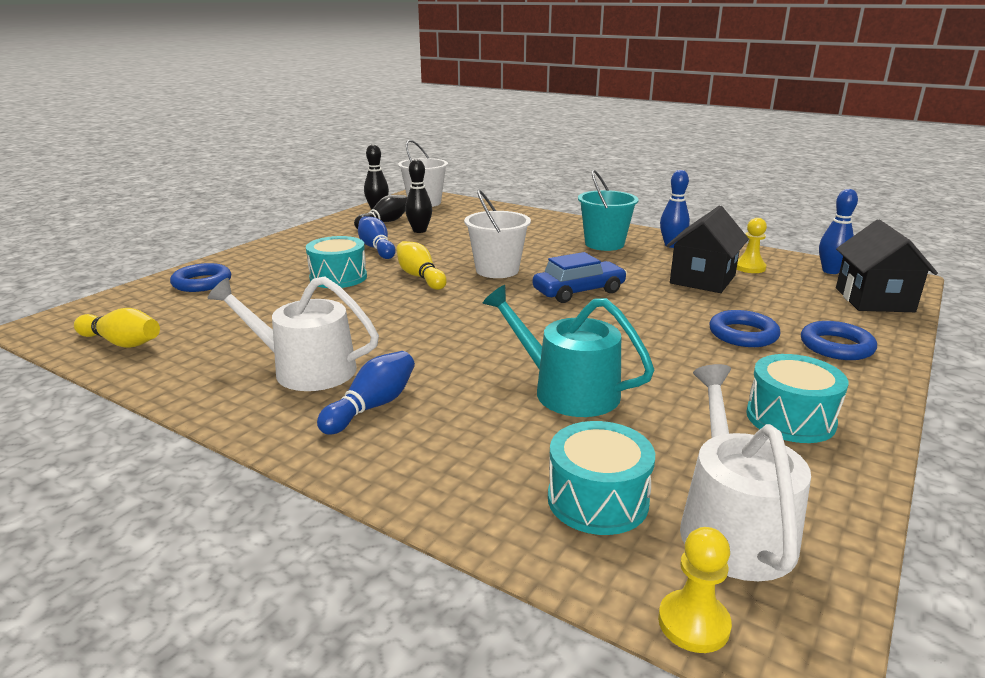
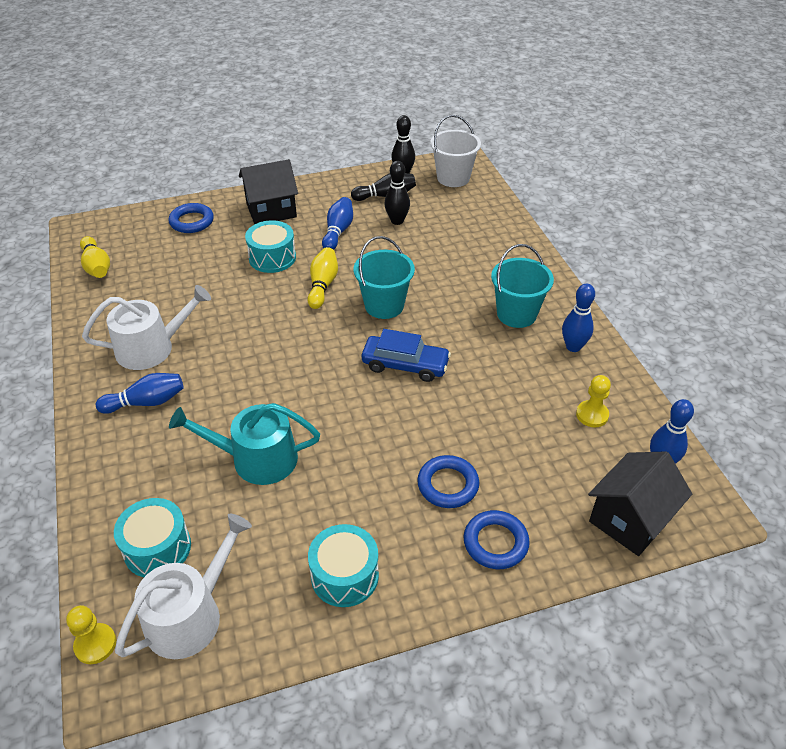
camera: 40 degrees right, 20 degrees up
white watering can [207,276,379,391] -> white watering can turned 105 degrees clockwise [82,285,211,370]
white bucket [464,190,531,278] -> turquoise bucket [354,236,415,319]
turquoise watering can [482,285,655,417] -> turquoise watering can turned 75 degrees counterclockwise [169,403,320,485]
black house [666,206,749,293] -> black house moved to [239,159,298,225]

